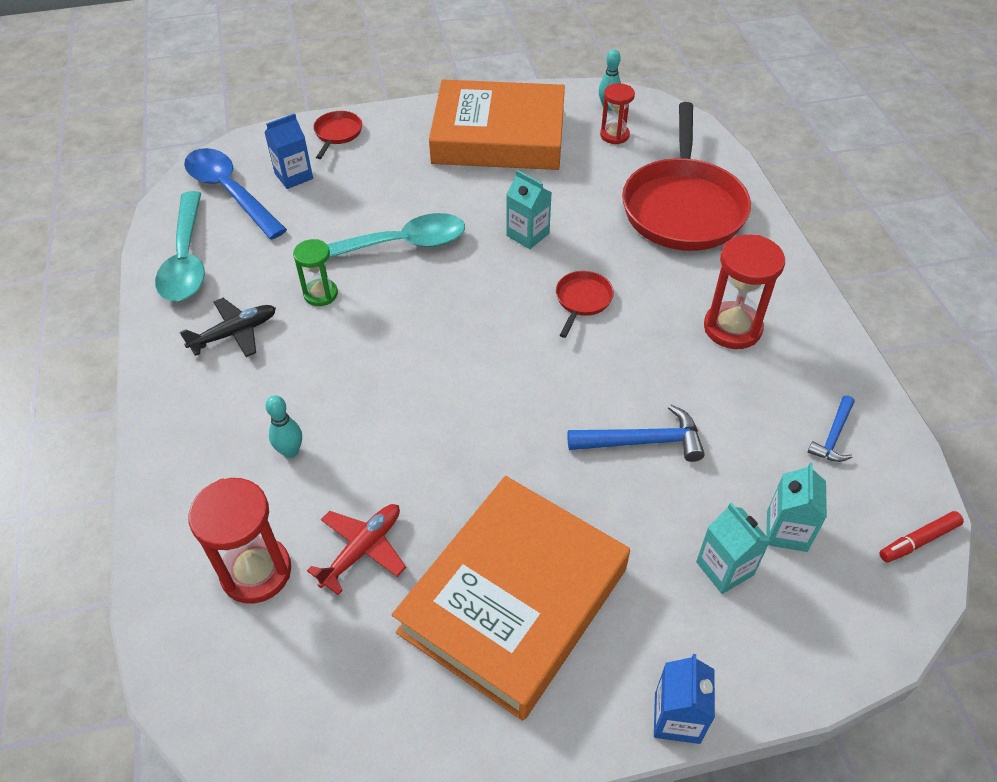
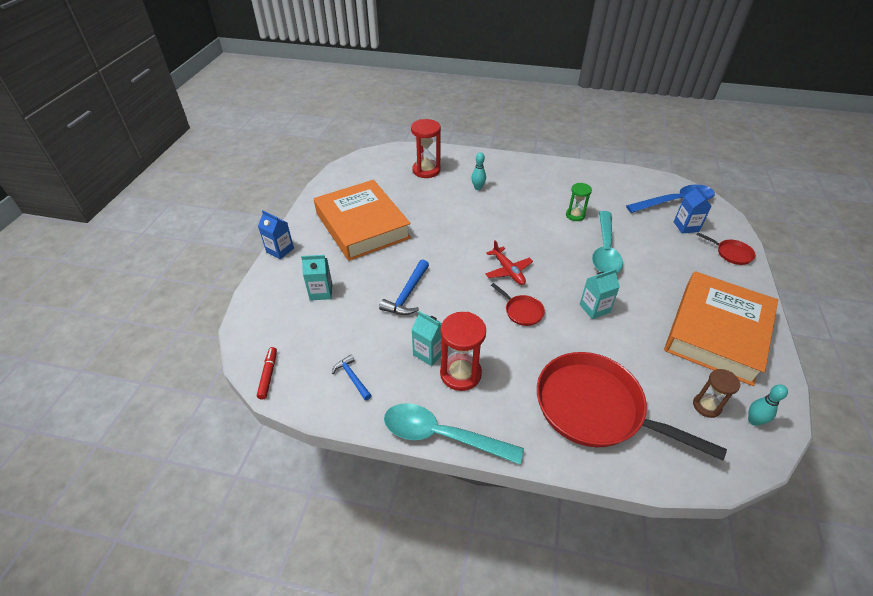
camera: 115 degrees right, 5 degrees down
turquoise spoon [155,191,205,301] -> turquoise spoon moved to [384,403,524,465]
black plane [180,298,276,357] -> none
red plane [307,504,406,595] -> red plane moved to [485,240,533,285]
red hourglass [600,83,635,144] -> brown hourglass [693,369,740,418]
turquoise carton [766,463,827,552] -> turquoise carton moved to [411,311,442,366]

